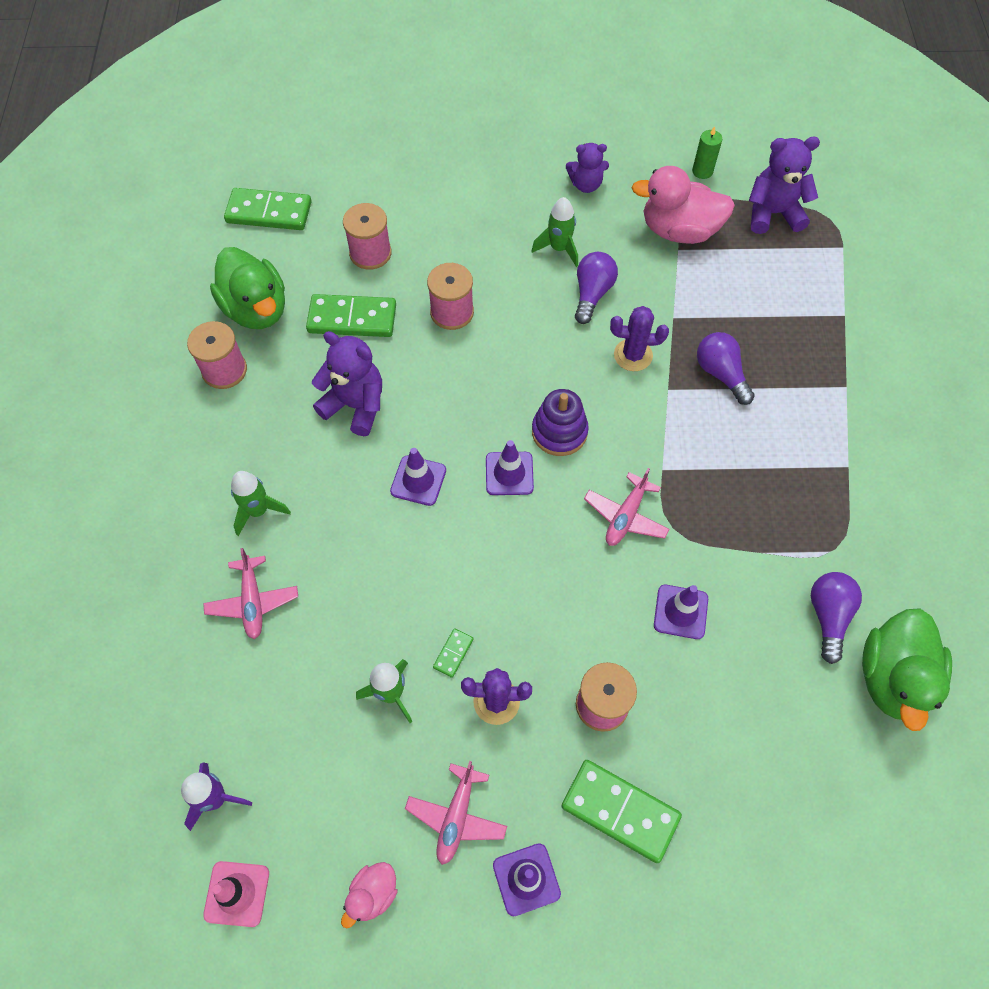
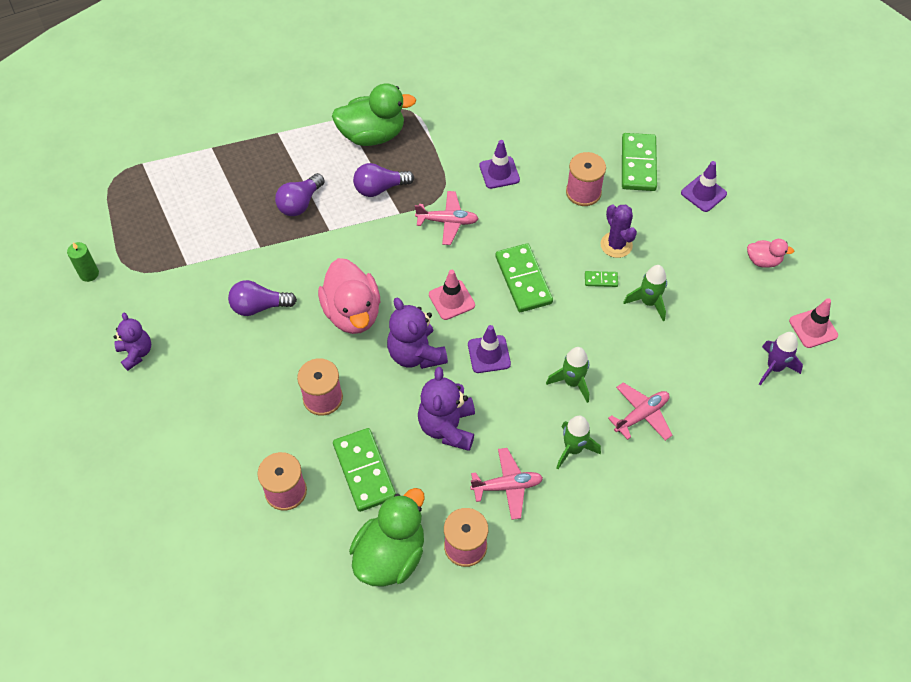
camera: 115 degrees left, 5 degrees down
green domino [224,188,312,230] -> green domino moved to [495,243,553,312]
pink plane [405,761,507,865] -> pink plane moved to [470,448,543,520]
purple traffic cone [486,440,534,495] -> pink traffic cone [429,270,475,320]
green rocket [532,197,578,267] -> green rocket moved to [546,347,589,403]
purple stacking toy [532,389,589,456] -> none
purple cactus [610,306,669,371] -> none
pink duck [631,166,735,244] -> pink duck moved to [318,258,380,334]
purple teddy bear [749,137,820,234] -> purple teddy bear moved to [387,298,448,369]
purple light bulb [811,572,862,664] -> purple light bulb moved to [353,163,414,197]
green duck [862,608,952,731] -> green duck moved to [332,84,416,146]

